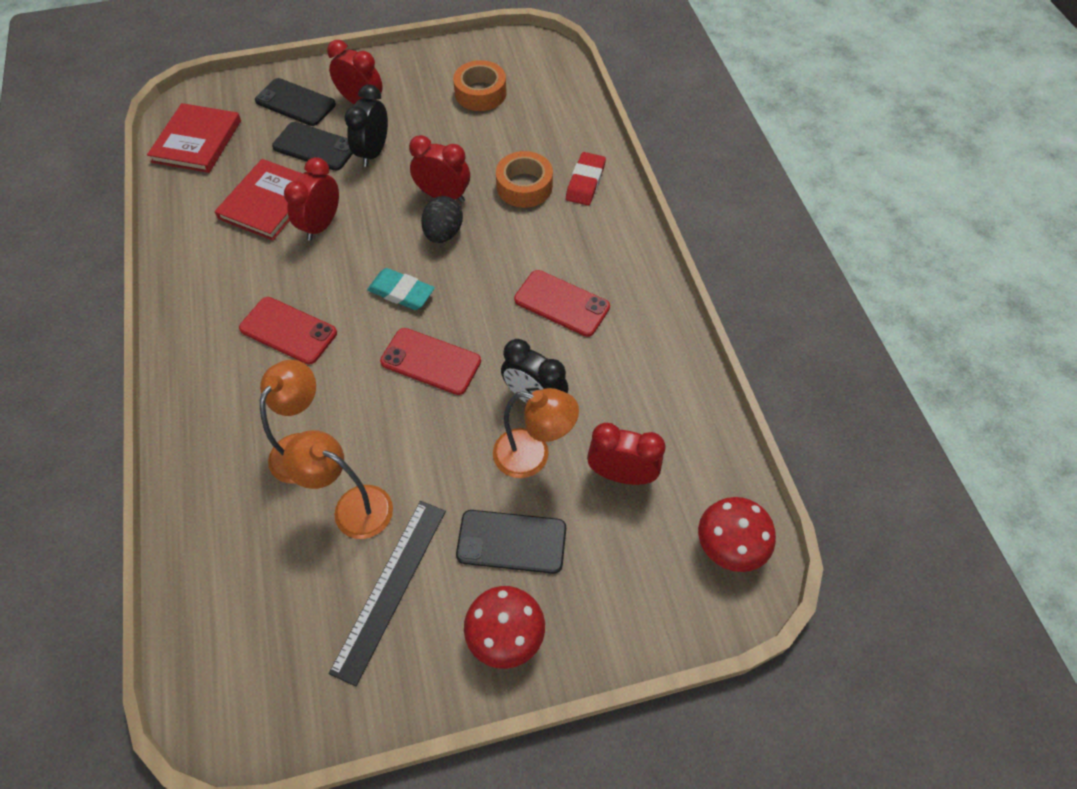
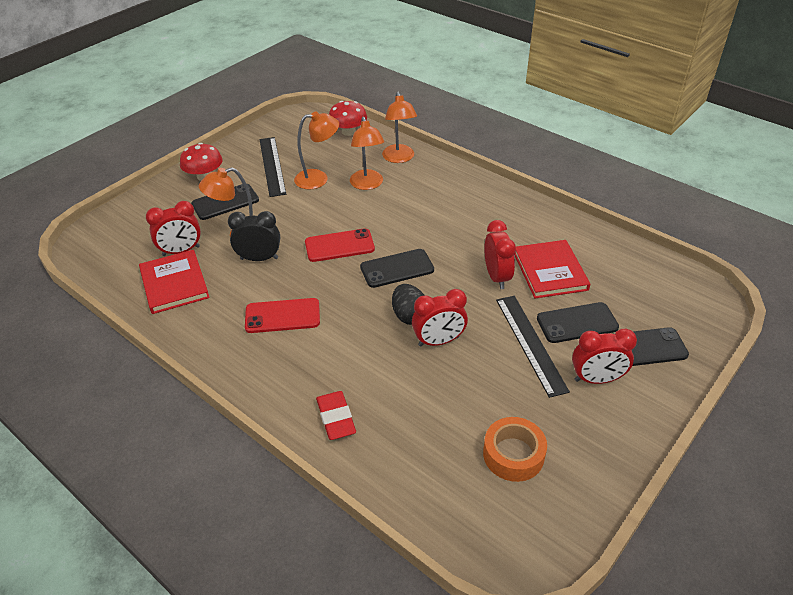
camera: 145 degrees right, 15 degrees down
red book [147,103,241,173] -> red book moved to [139,249,210,314]
red phone [239,297,337,365] -> none
black clock [344,85,388,167] -> black ruler [496,296,570,398]
turquoise eraser [367,268,435,310] -> black phone [360,249,434,288]
orange tape [496,151,553,208] -> none
red mushroom [698,497,776,572] -> red mushroom moved to [329,101,367,136]
none -> orange lamp [382,92,417,163]

